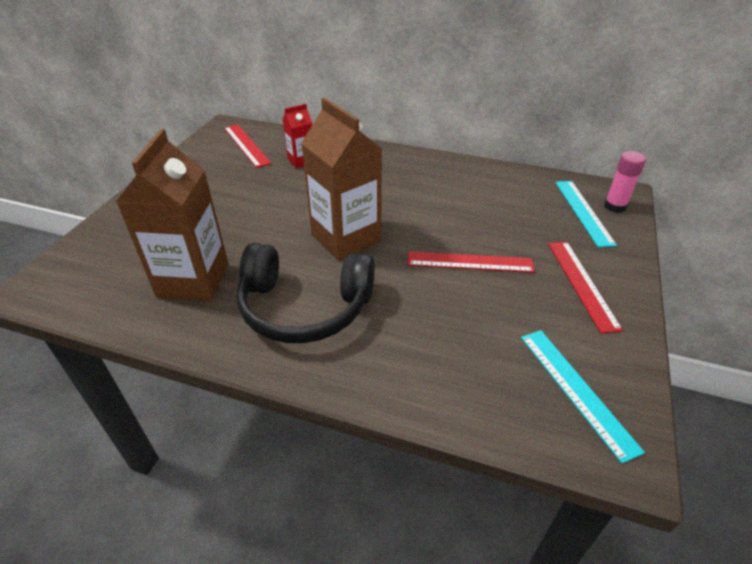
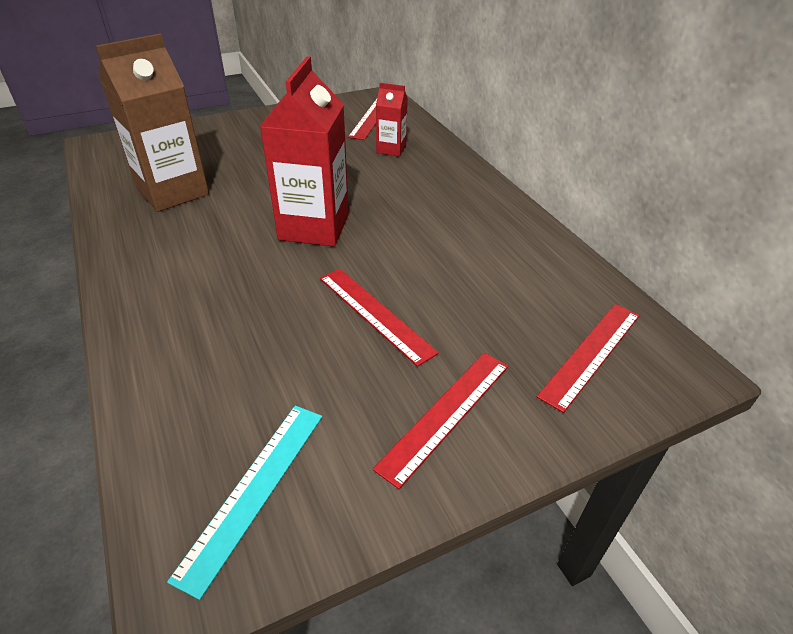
camera: 45 degrees right, 0 degrees up
black headphones [237,243,375,343] -> none
brown carton [301,98,382,261] -> red carton [260,56,349,247]
turquoise ruler [555,181,617,247] -> red ruler [537,304,640,413]
pink glue stick [604,151,646,213] -> none

